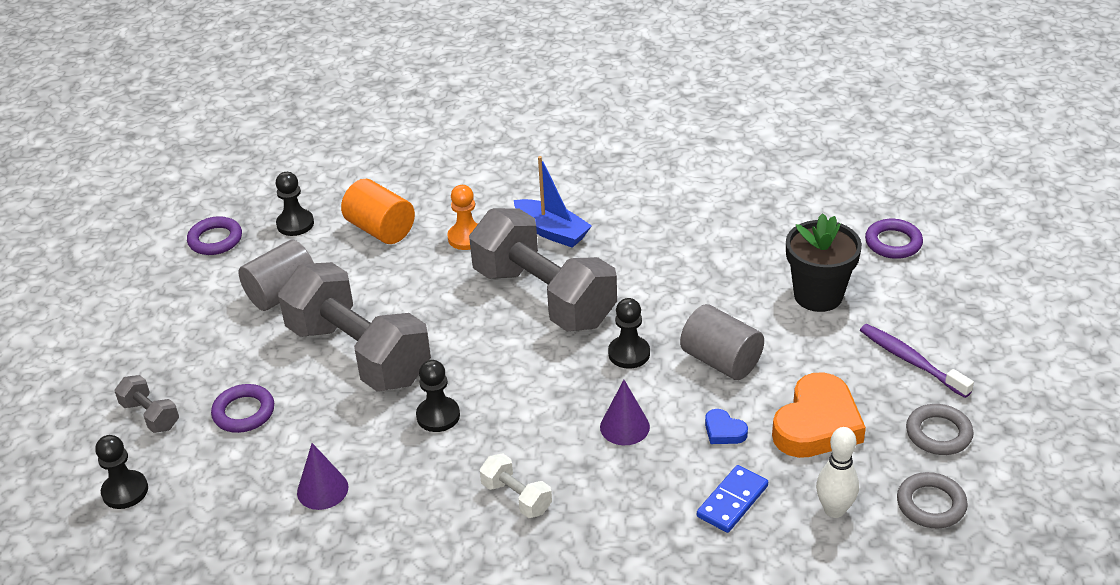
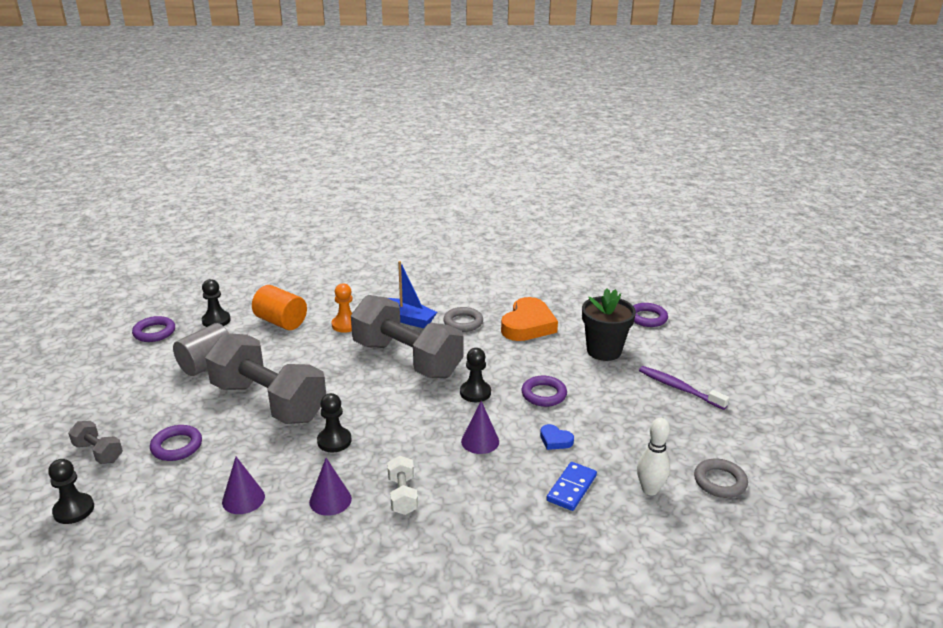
camera: 10 degrees left, 10 degrees down
white dumbbell [480,453,552,518] -> white dumbbell turned 45 degrees clockwise [387,456,418,515]
grey cylinder [680,304,764,380] -> purple ring [521,376,567,407]
orange heart [772,372,866,458] -> orange heart moved to [501,297,558,341]
grey ring [906,404,974,455] -> grey ring moved to [443,307,483,332]
none -> purple cone [309,458,352,516]

